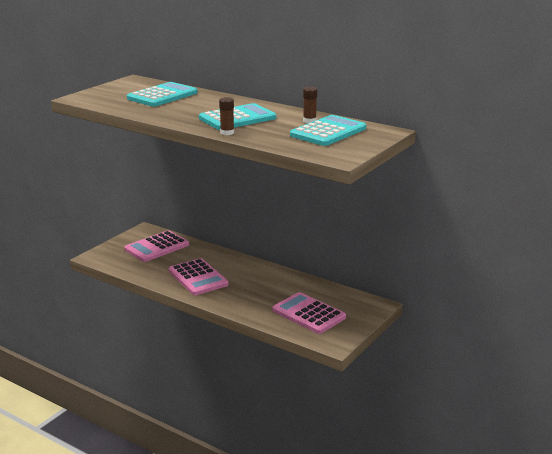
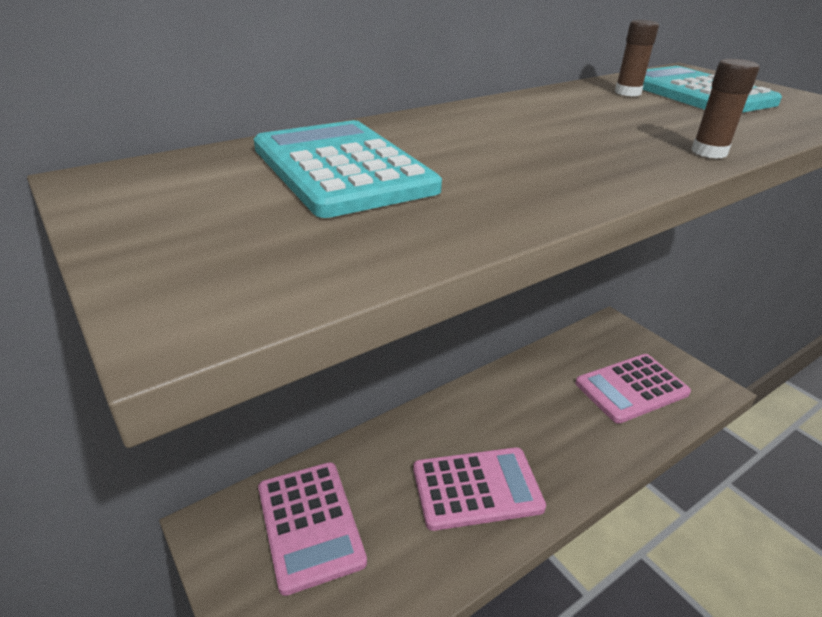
camera: 70 degrees left, 10 degrees up
turquoise calculator [199,103,276,130] -> none

